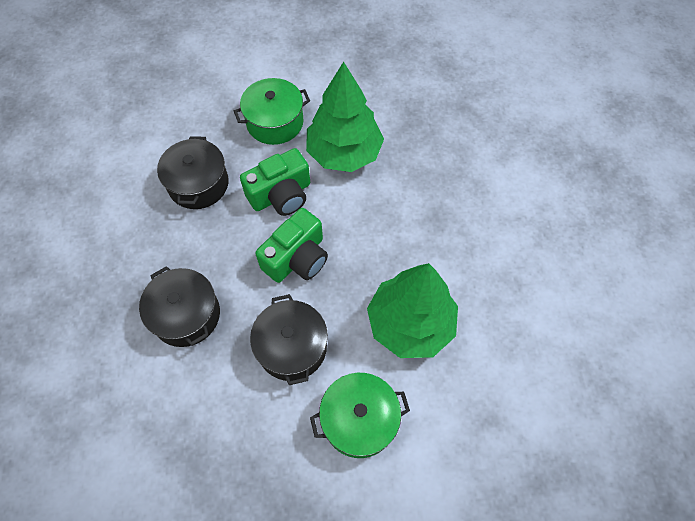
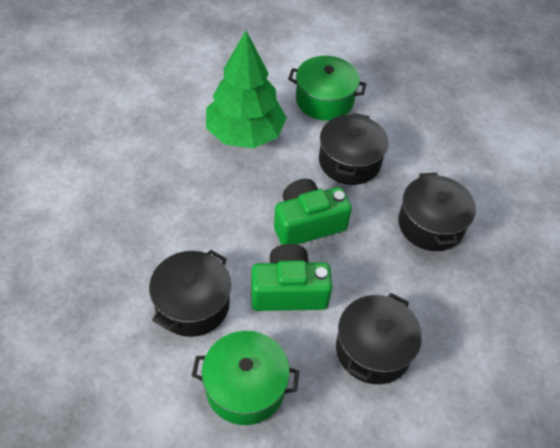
camera: 155 degrees left, 10 degrees down
green tree [306,62,384,172] -> black pot [149,250,231,337]

